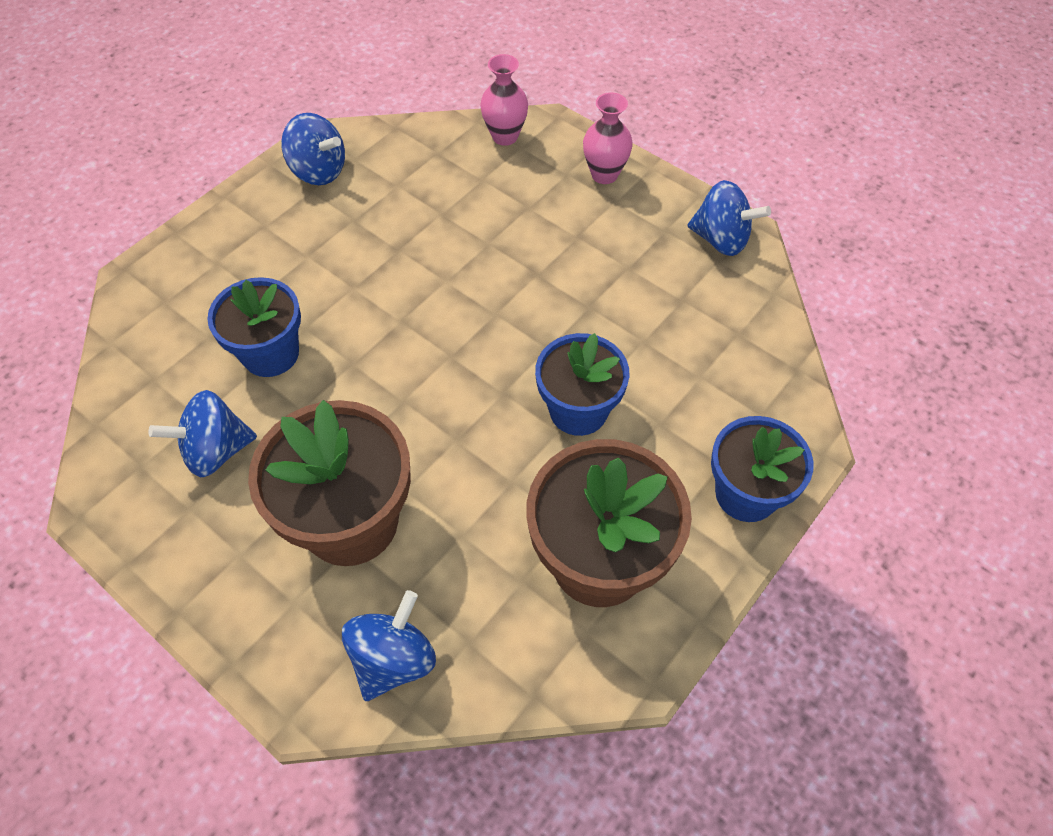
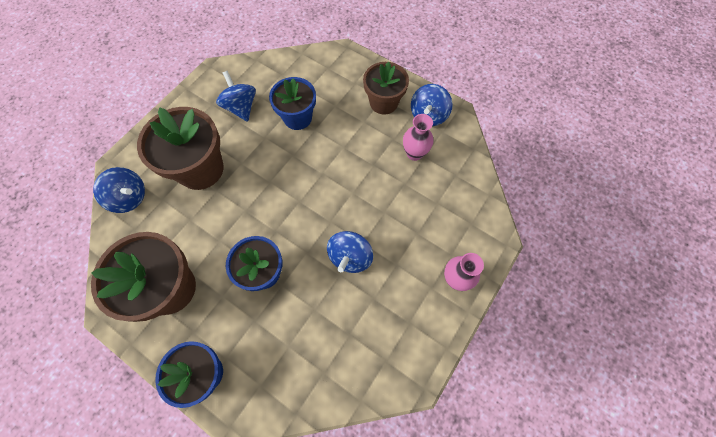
camera: 85 degrees right, 10 degrees up
pink vase [480,54,528,146] -> pink vase moved to [403,114,434,161]
blue spinning top [688,180,771,256] -> blue spinning top moved to [327,231,373,273]
none -> brown flower pot [363,62,409,115]

